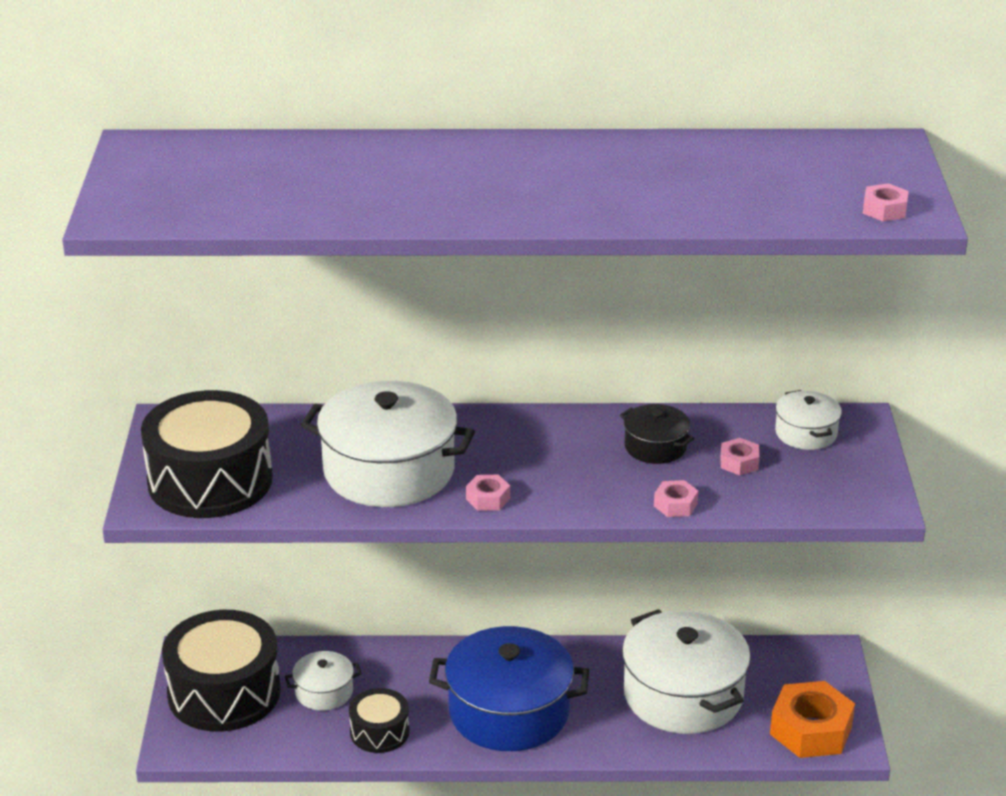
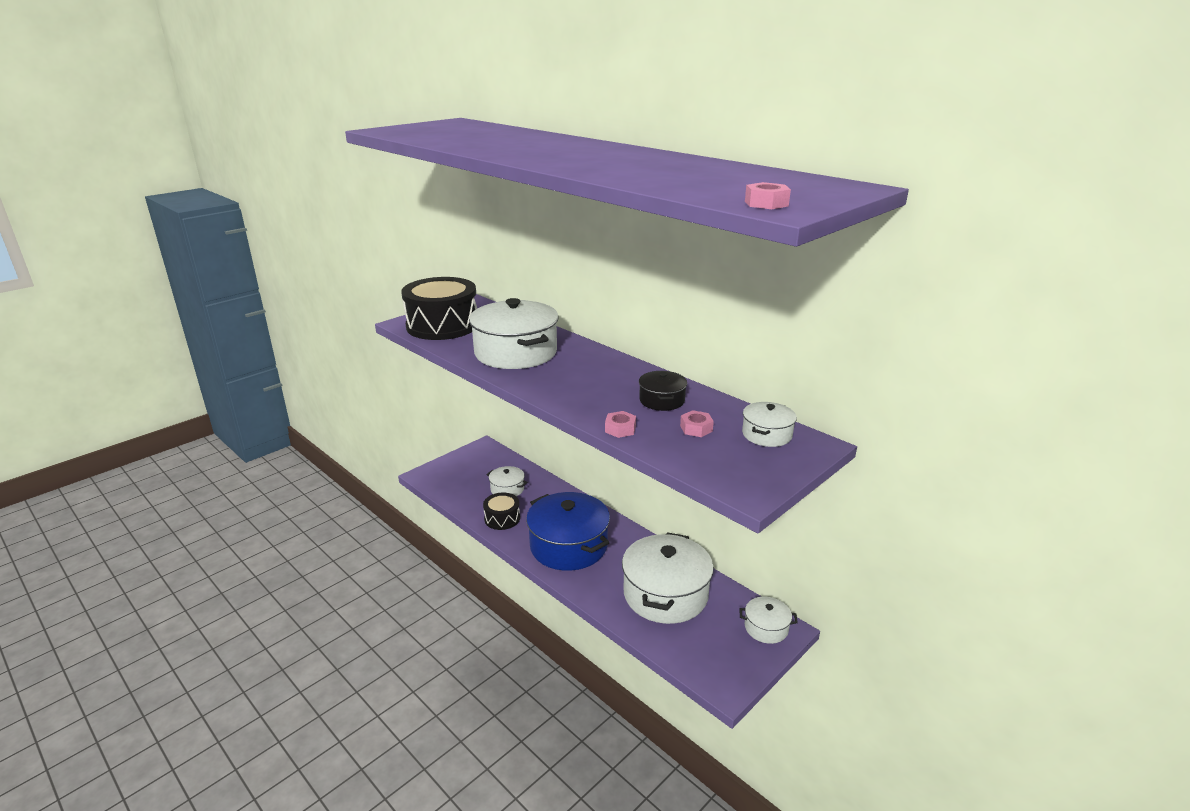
camera: 45 degrees right, 5 degrees down
black drum [162,610,281,732] -> none
pink nut [466,475,510,511] -> none
orange nut [770,681,855,758] -> none
none -> white pot [739,597,798,644]

